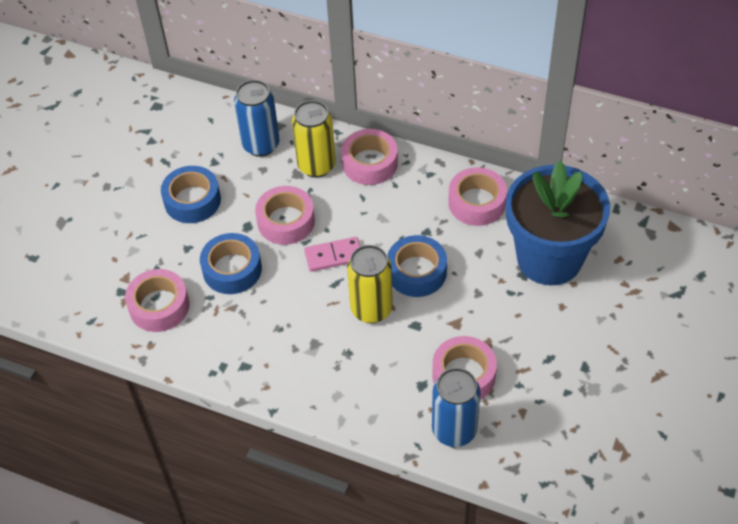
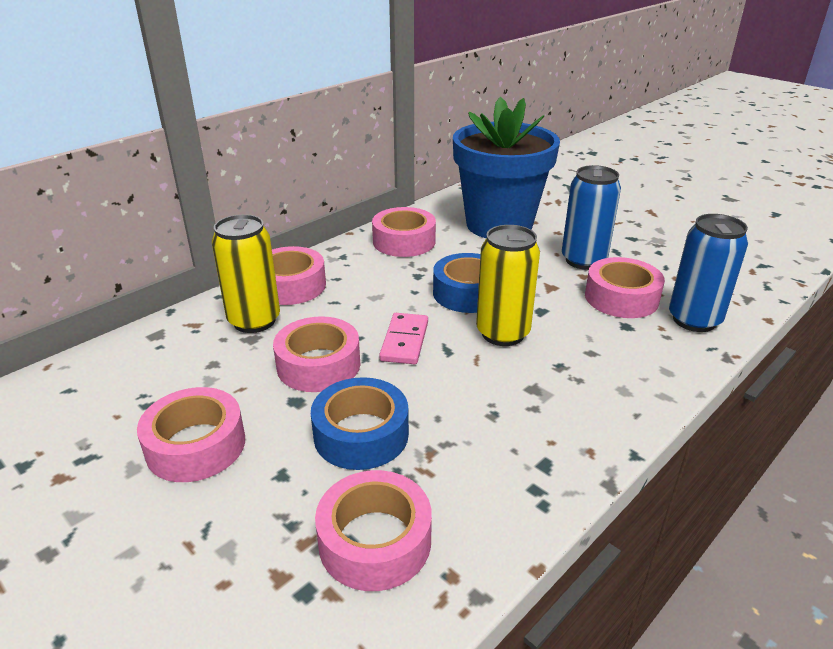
camera: 70 degrees left, 20 degrees down
blue tape [161,166,221,223] -> pink tape [137,387,245,482]
blue can [234,80,280,157] -> blue can moved to [562,165,621,270]

